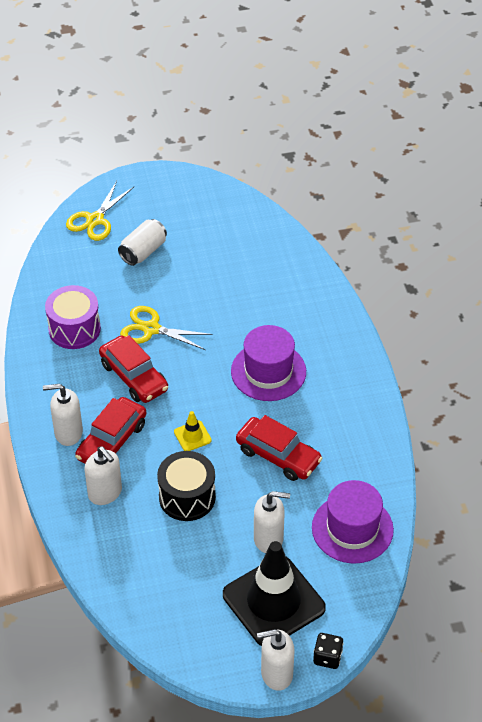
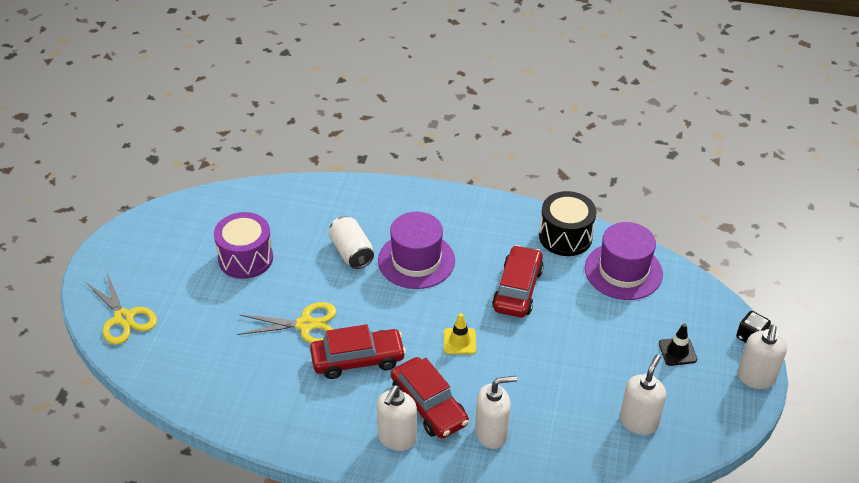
camera: 65 degrees left, 5 degrees down
purple drum [45,285,101,349] -> purple drum moved to [214,212,273,279]
white can [118,219,167,266] -> white can moved to [329,216,374,269]
yellow scissors [120,306,213,350] -> yellow scissors turned 135 degrees counterclockwise [237,302,336,343]
black drum [157,451,216,521] -> black drum moved to [539,191,597,256]
black traffic cone [223,541,326,646] -> black traffic cone [659,323,697,366], size x0.41
red car [236,415,323,481] -> red car turned 45 degrees counterclockwise [492,245,544,318]
white soap dispenser [254,491,290,553] -> white soap dispenser moved to [620,354,666,435]

